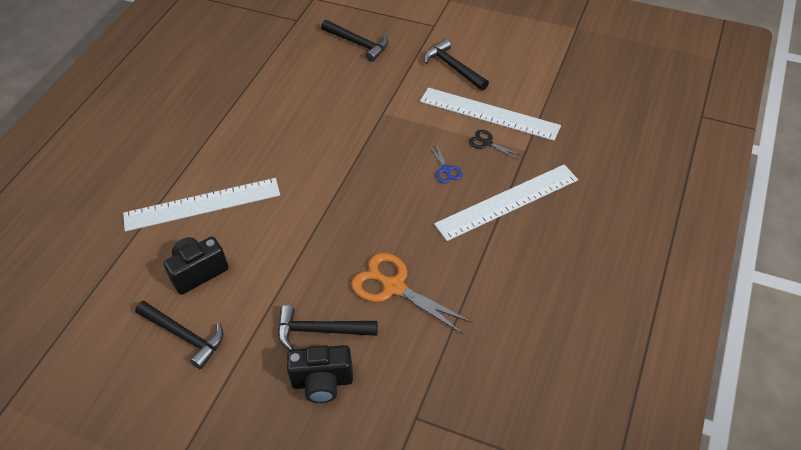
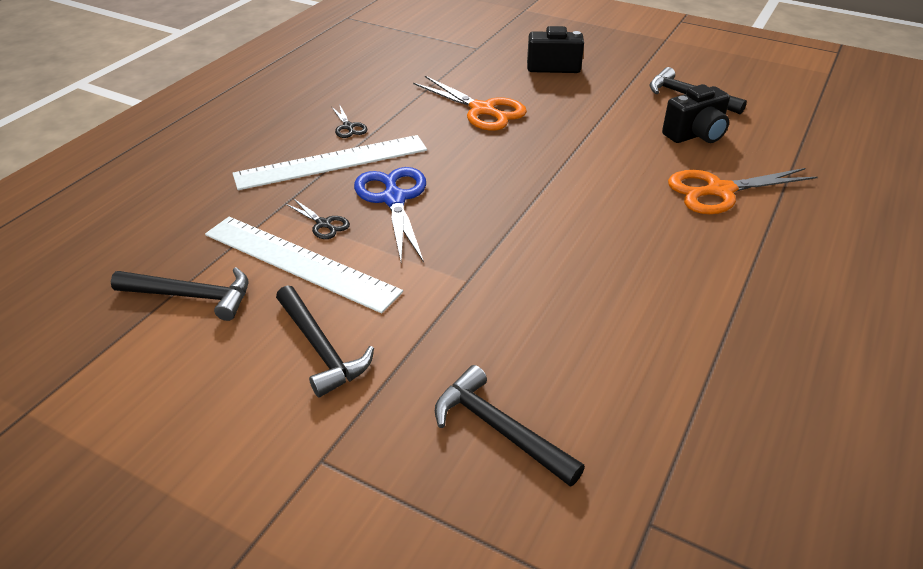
camera: 175 degrees left, 10 degrees down
white ruler [123,178,280,232] -> orange scissors [668,168,818,214]
black hammer [278,305,378,350] -> black hammer moved to [111,267,248,321]
blue scissors [429,144,463,183] -> blue scissors [354,167,426,262], size x2.01
none -> black scissors [331,104,367,138]

